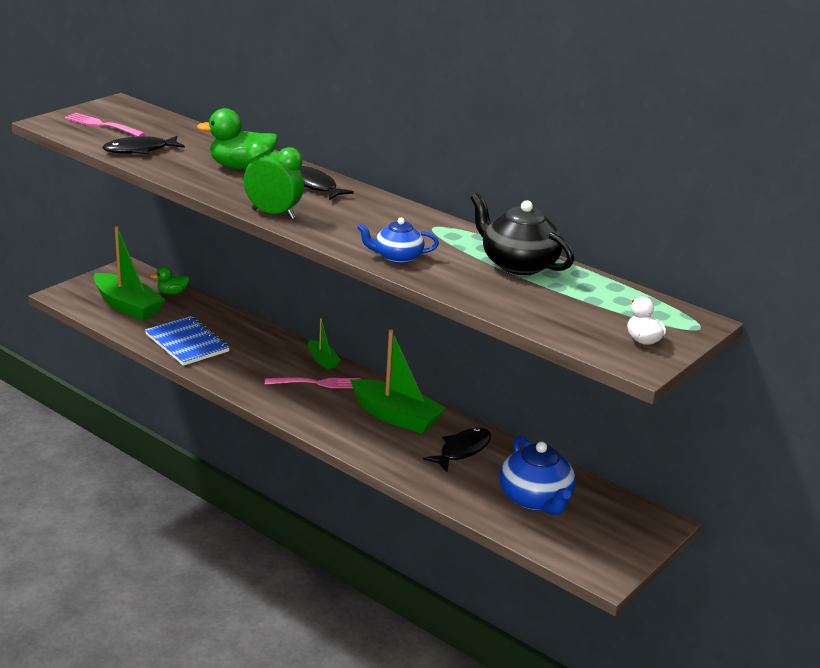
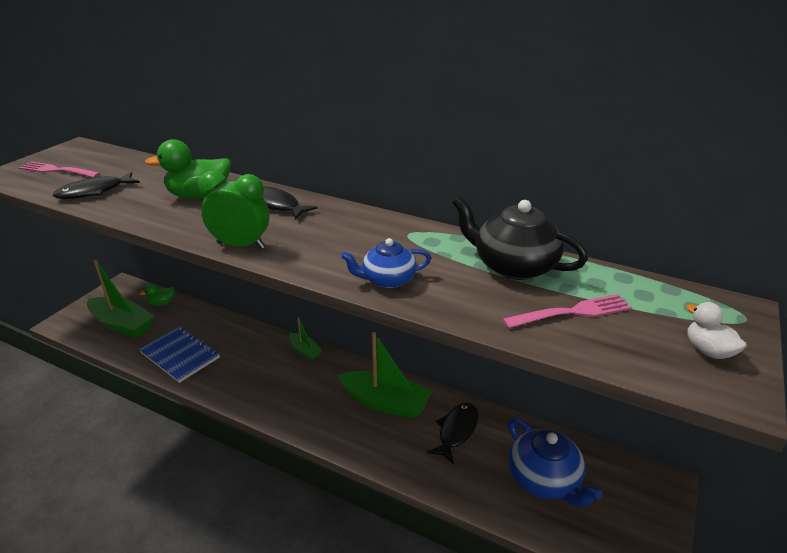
camera: 10 degrees left, 5 degrees up
pink fork [265,377,360,388] -> pink fork moved to [502,294,632,328]

